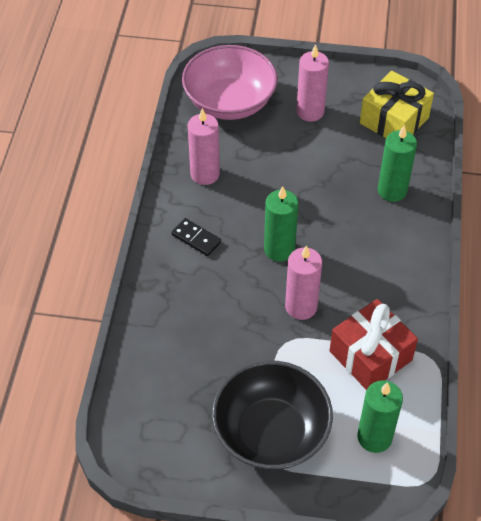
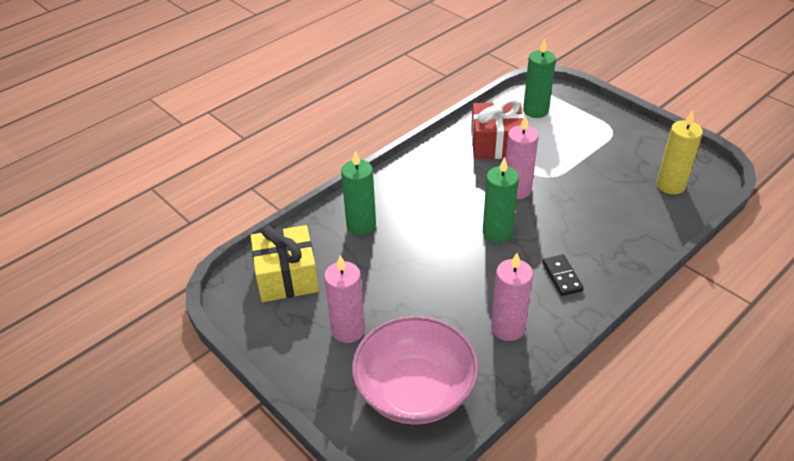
camera: 140 degrees left, 10 degrees down
black bowl [212,361,333,470] -> none
none -> yellow candle [657,110,703,194]

